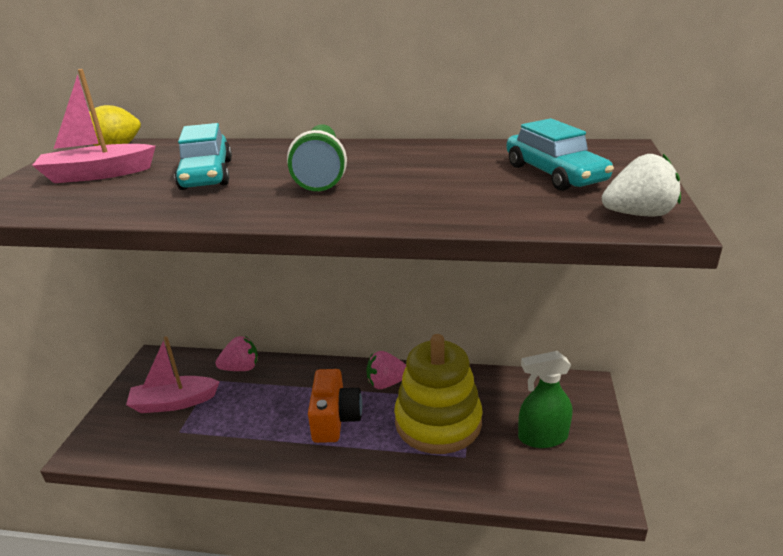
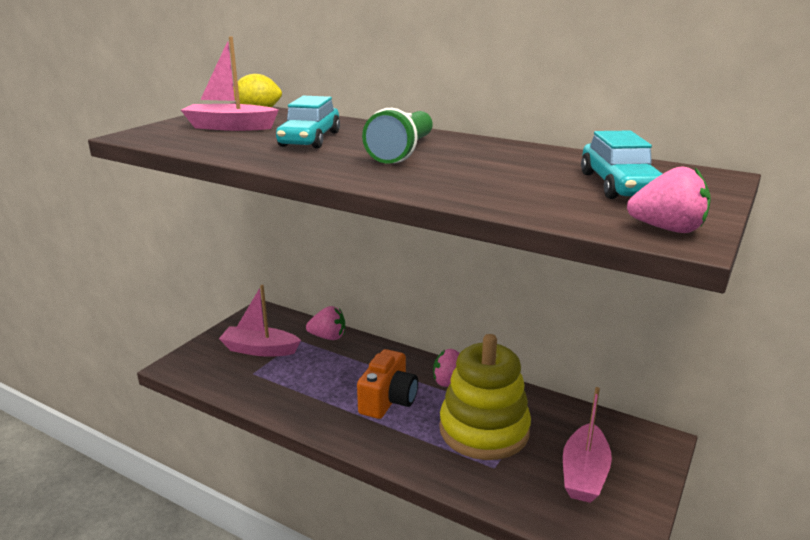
camera: 20 degrees right, 5 degrees down
green spray bottle [518,351,572,448] -> pink boat [563,387,612,503]
white strawberry [602,154,681,217] -> pink strawberry [627,166,711,233]

